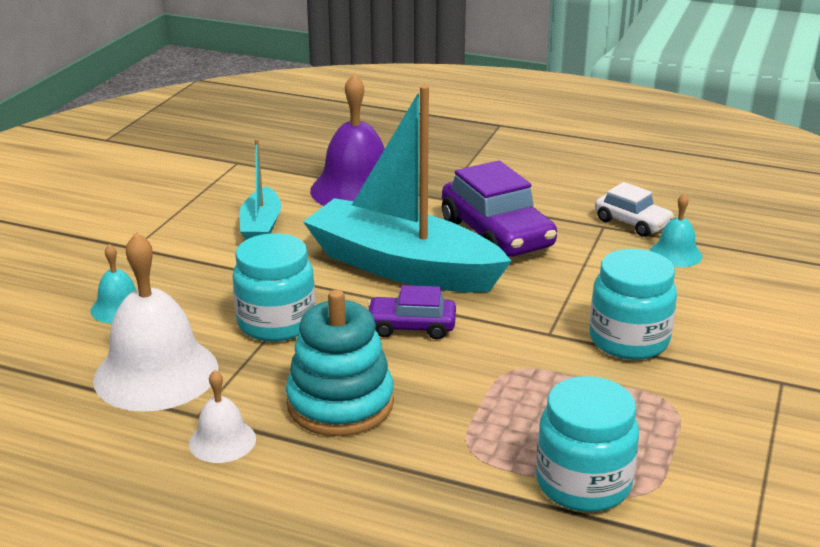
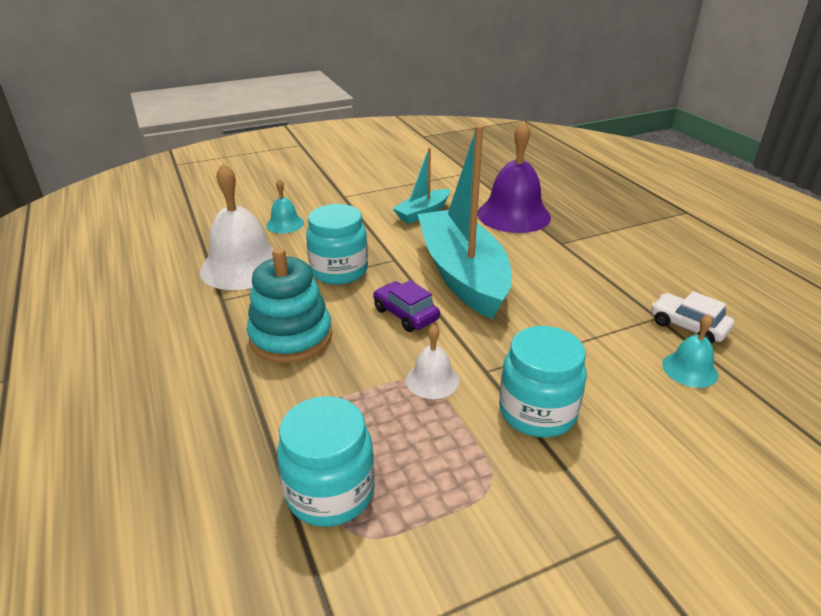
camera: 45 degrees right, 5 degrees up
white bell [189,370,256,463] -> white bell moved to [406,325,459,399]
purple car [442,160,557,257] -> none
white car [595,182,674,237] -> white car turned 135 degrees clockwise [651,291,734,344]

